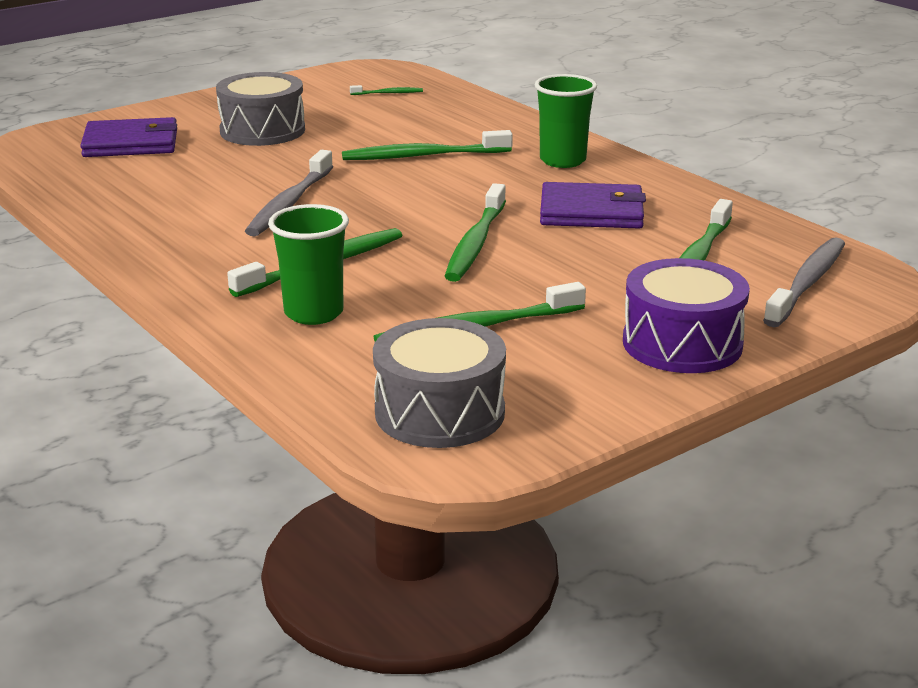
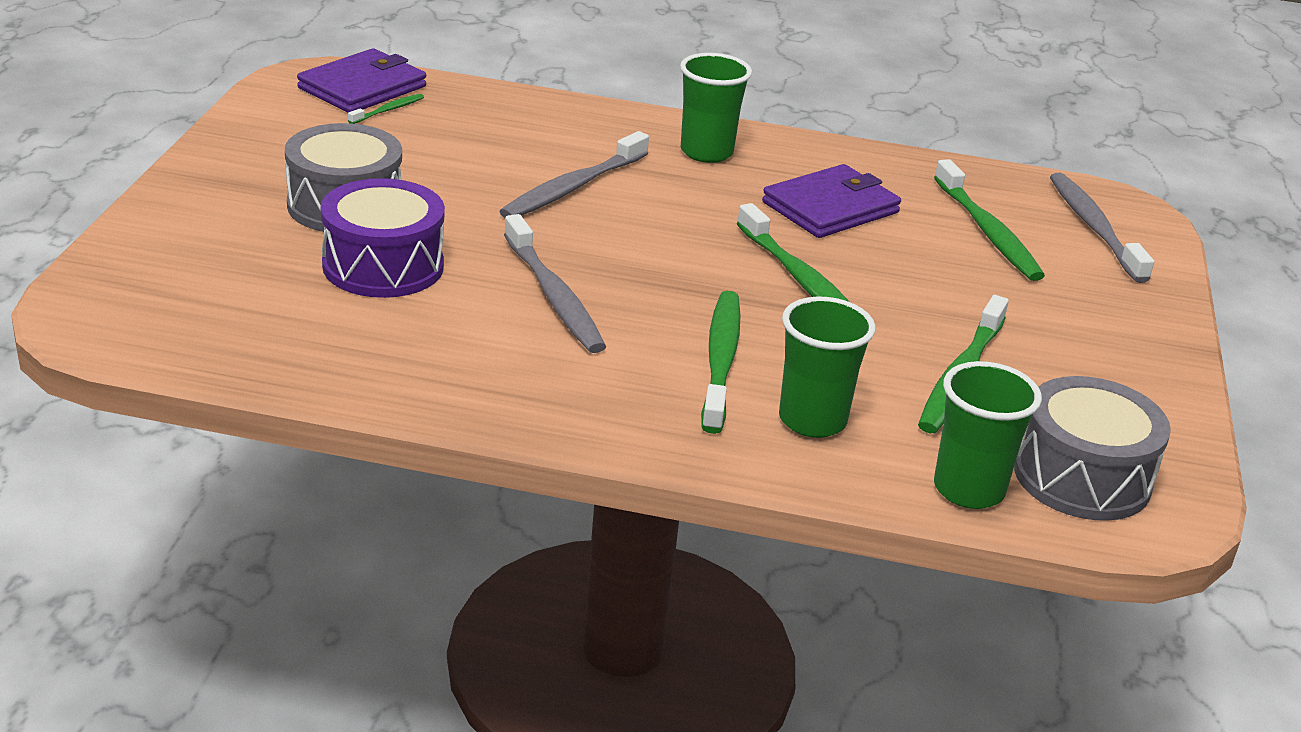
camera: 45 degrees left, 5 degrees up
purple wallet [80,117,177,157] -> purple wallet moved to [297,48,426,113]
green toothbrush [342,130,513,160] -> grey toothbrush [499,131,649,218]
purple drum [623,258,750,373] -> purple drum moved to [320,178,445,298]
none -> green cup [934,361,1042,509]

